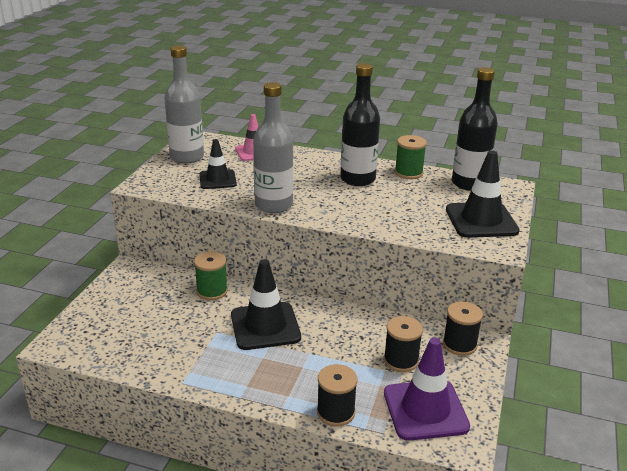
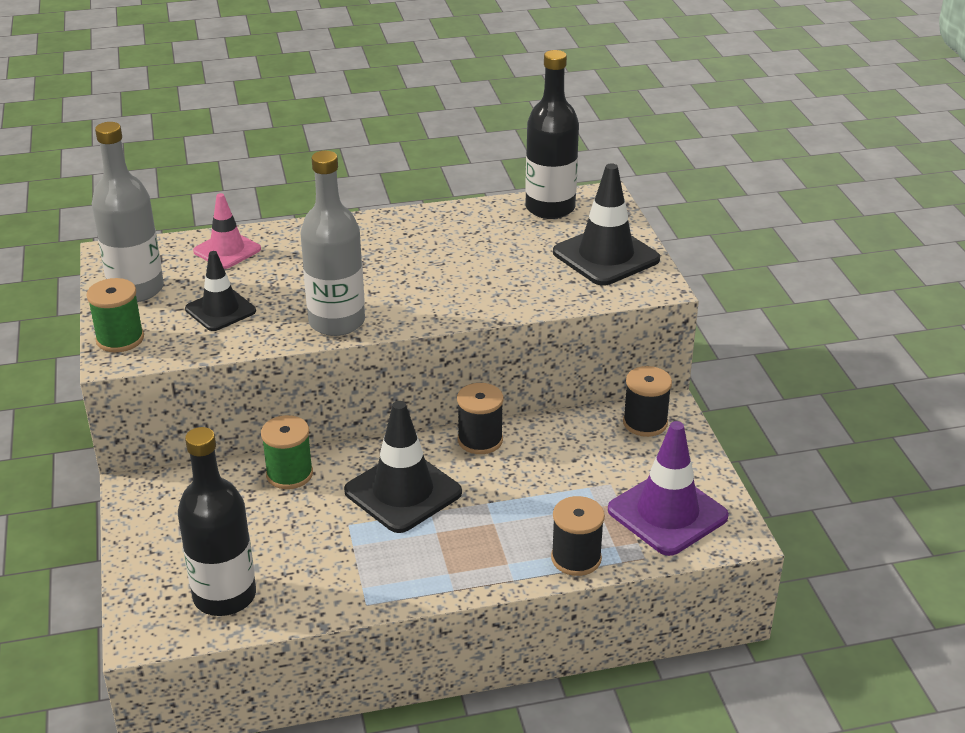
camera: 30 degrees left, 5 degrees up
black bottle [340,63,380,186] -> black bottle moved to [178,427,256,616]
black spool [384,316,423,372] -> black spool moved to [457,383,503,454]
green spool [395,135,427,179] -> green spool moved to [86,278,144,352]

